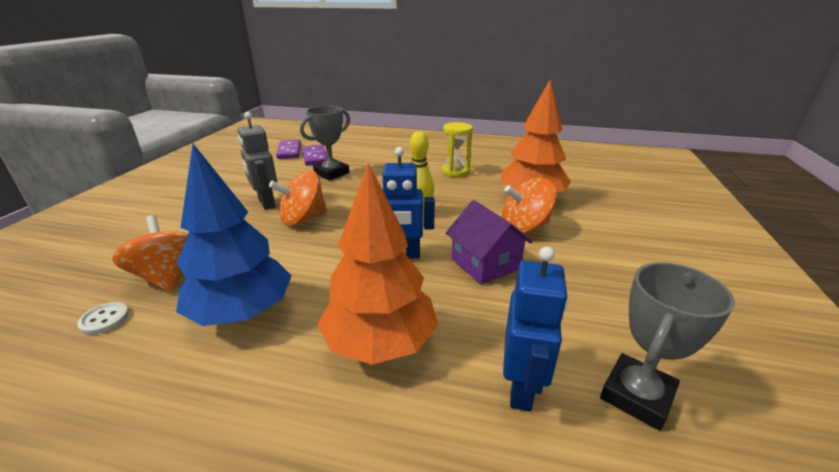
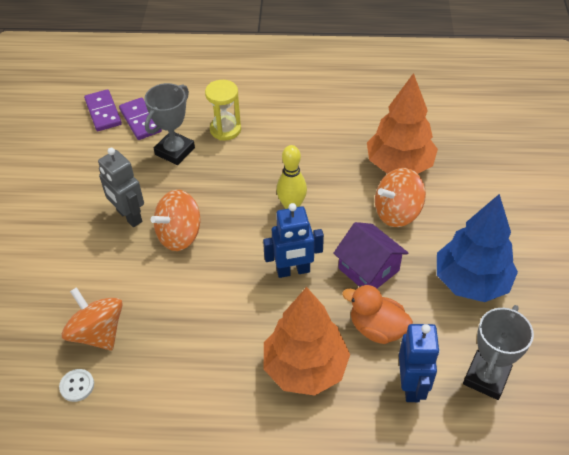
camera: 10 degrees left, 20 degrees up
blue tree [176,144,292,326] -> blue tree moved to [437,194,518,302]
yellow hourglass [442,122,473,177] -> yellow hourglass moved to [205,80,241,140]
none -> orange duck [342,285,413,344]

